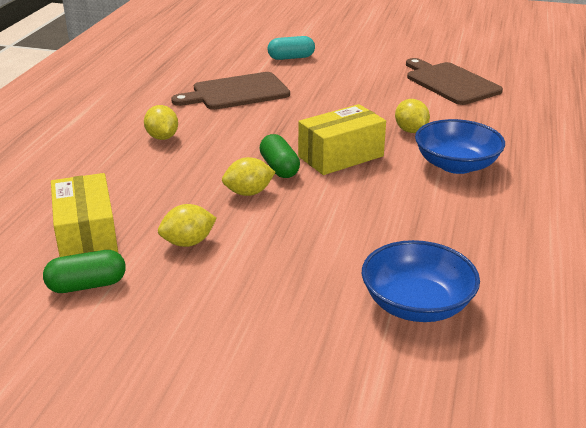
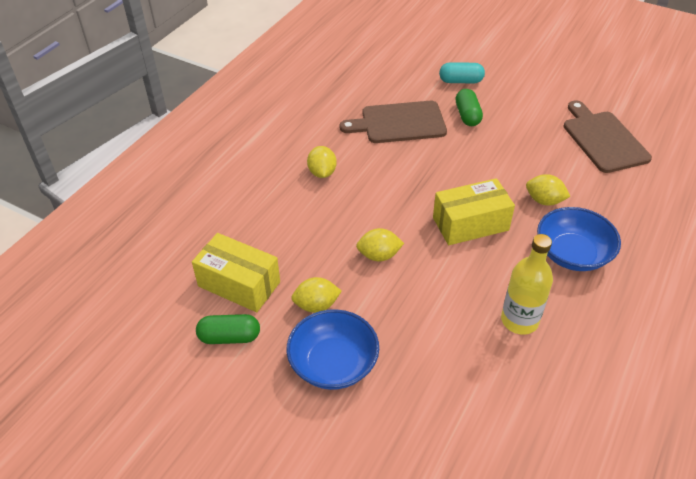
camera: 15 degrees right, 15 degrees up
yellow box [51,173,118,257] -> yellow box turned 60 degrees counterclockwise [192,233,280,312]
green capsule [259,134,300,178] -> green capsule moved to [456,89,483,126]
blue bowl [362,240,480,322] -> blue bowl moved to [286,309,379,390]
yellow lemon [395,99,430,133] -> yellow lemon turned 60 degrees counterclockwise [526,174,570,206]
none -> yellow bottle [501,234,553,335]

